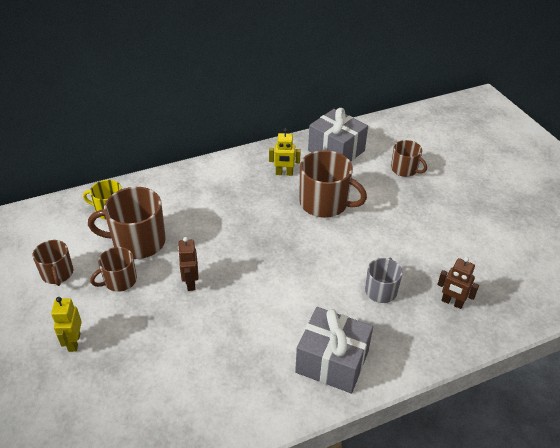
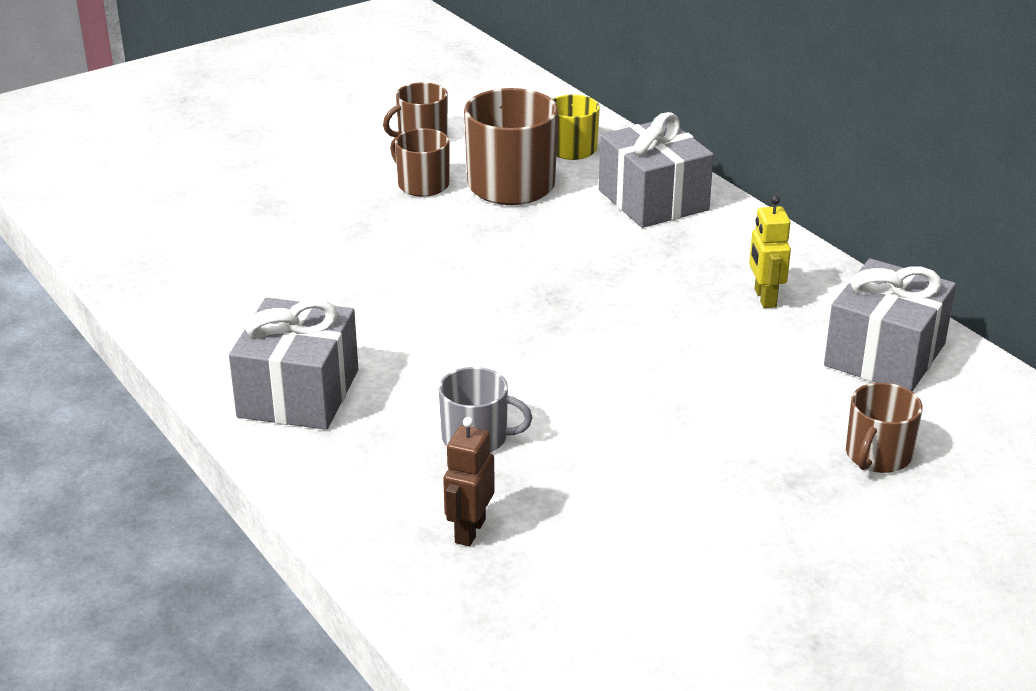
camera: 80 degrees right, 10 degrees down
yellow robot [51,297,82,352] -> none
brown robot [178,237,199,291] -> none
brown mug [299,150,367,218] -> none
none -> grey gift [599,112,714,228]

